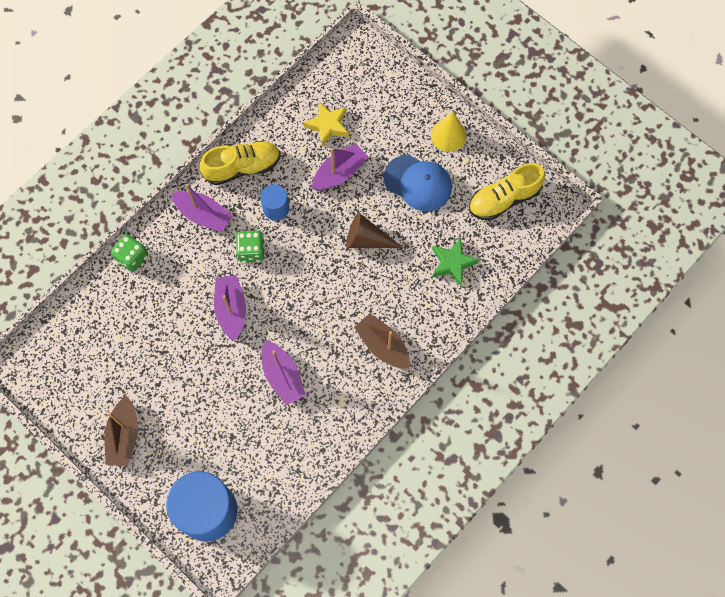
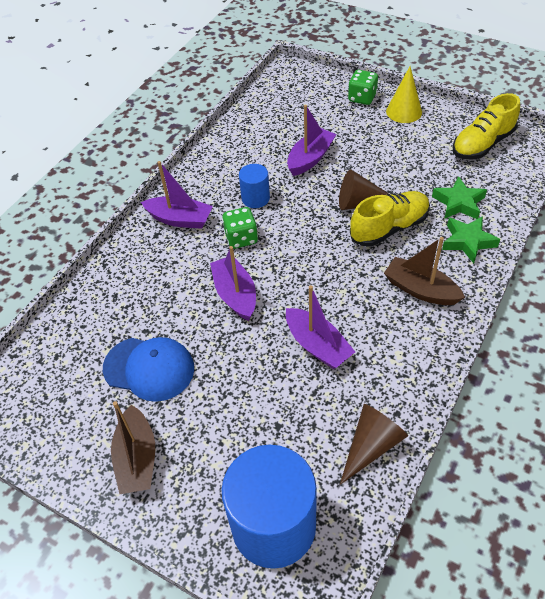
camera: 10 degrees left, 20 degrees down
green dice [111,234,148,272] -> green dice moved to [348,70,378,105]
yellow shoe [199,141,281,185] -> yellow shoe moved to [350,191,430,247]
yellow star [303,102,349,146] -> none
blue cap [384,155,452,211] -> blue cap moved to [103,337,194,402]
none -> brown cone [340,404,408,485]
none -> green star [442,216,500,263]

